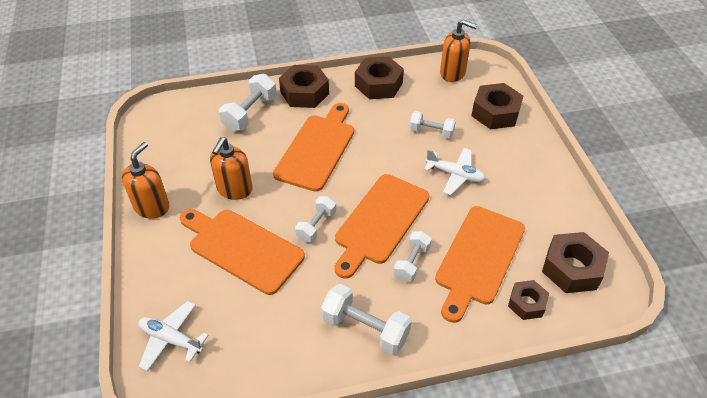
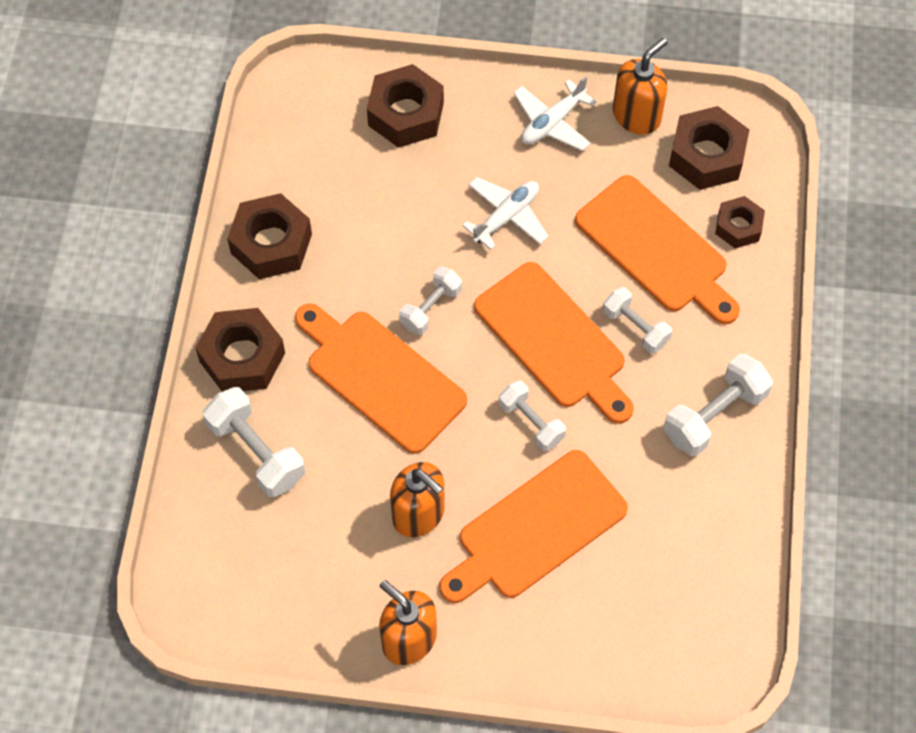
camera: 70 degrees left, 15 degrees up
white plane [139,301,209,371] -> white plane moved to [514,76,596,151]
white dumbbell [410,111,456,138] -> white dumbbell moved to [399,266,462,335]
orange soap dispenser [440,19,477,82] -> orange soap dispenser moved to [613,38,668,135]

